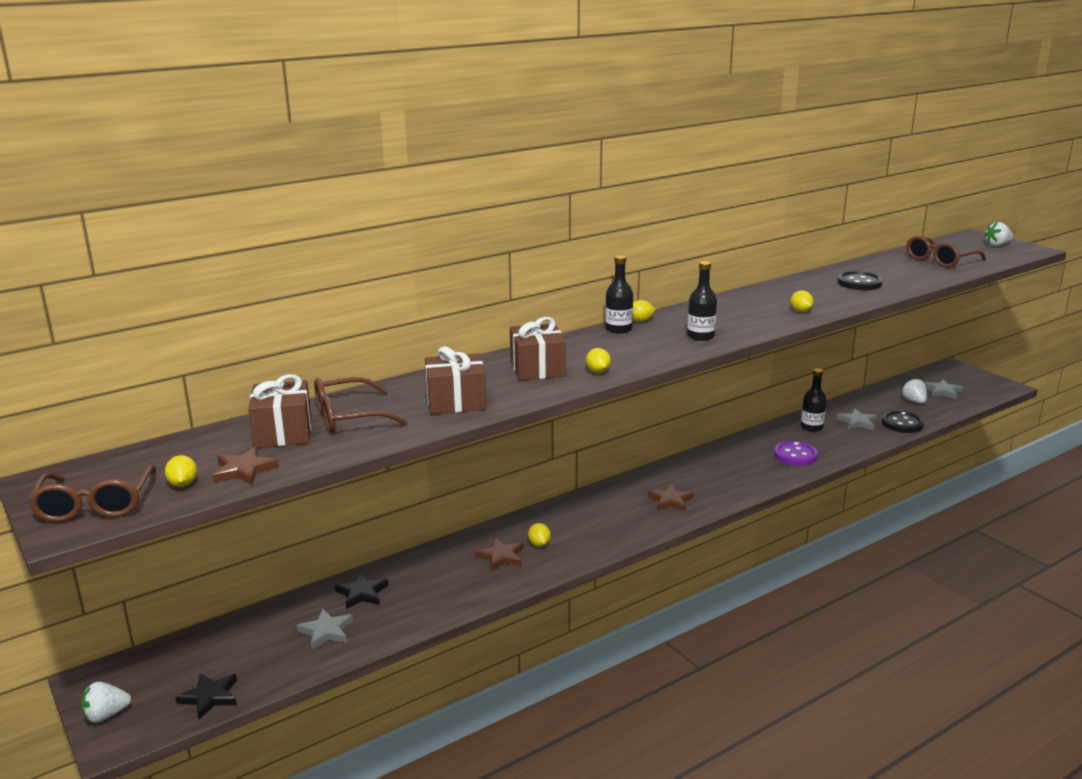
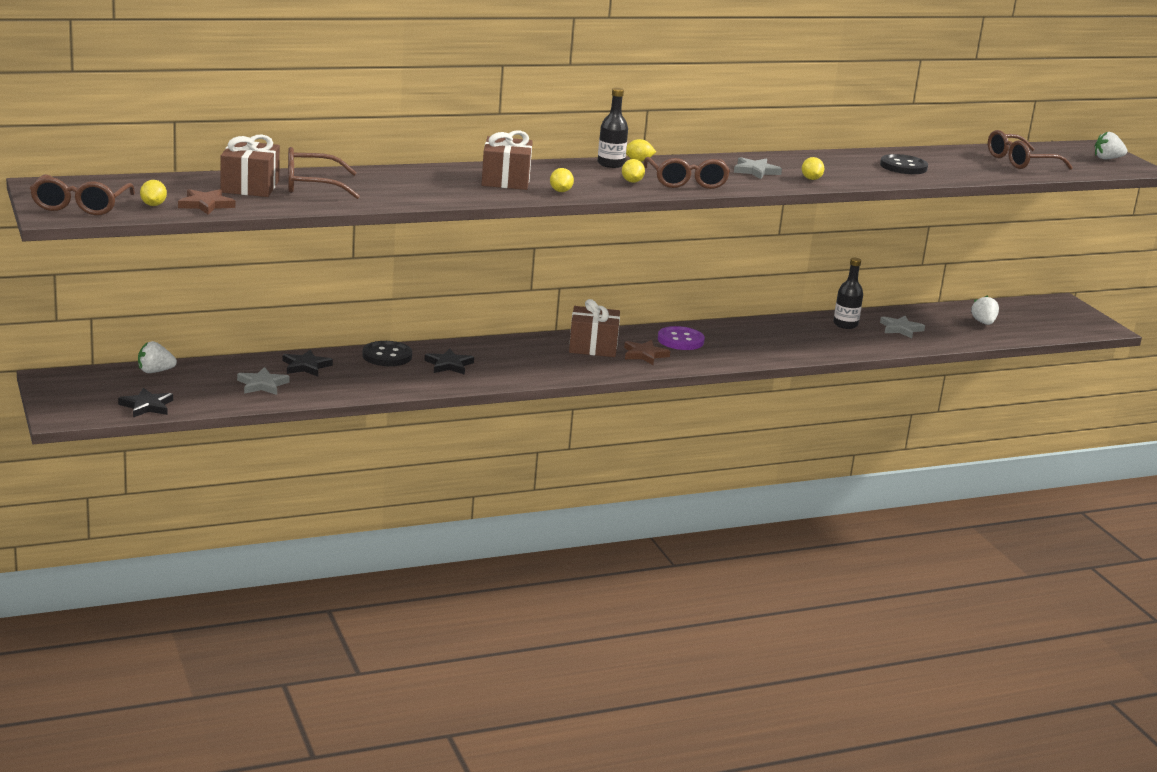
camera: 10 degrees right, 0 degrees up
white strawberry [81,682,131,723] -> white strawberry moved to [138,341,177,373]
brown gift [425,346,486,414] -> brown gift moved to [569,299,620,357]
brown star [475,538,523,571] -> black star [424,348,474,375]
yellow lemon [528,523,551,547] -> yellow lemon moved to [622,159,645,183]
black bottle [687,261,717,341] -> brown glasses [643,157,730,189]
purple button [774,441,818,466] -> purple button moved to [658,326,705,350]
black button [882,411,924,433] -> black button moved to [362,341,412,366]
grey star [924,379,963,399] -> grey star moved to [734,157,782,179]

